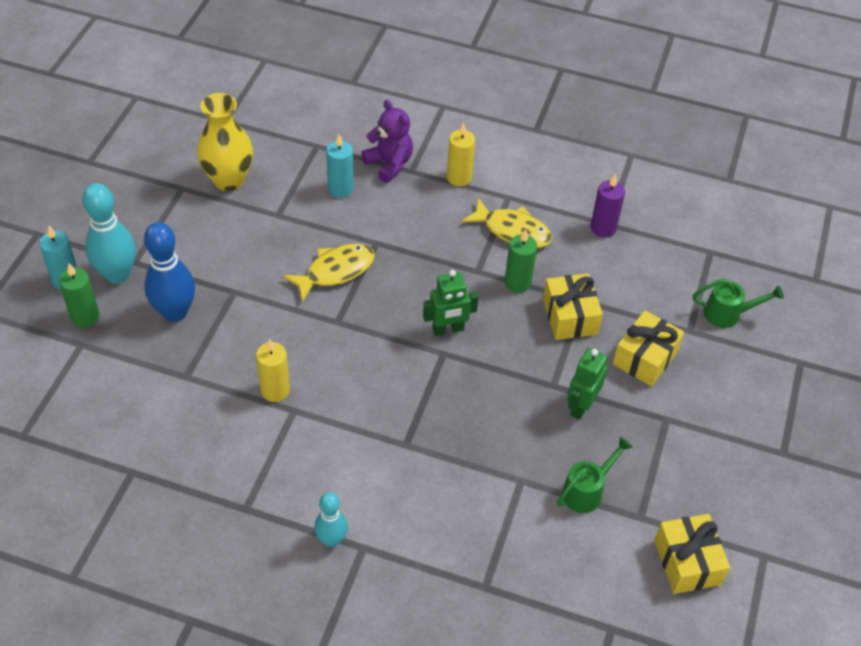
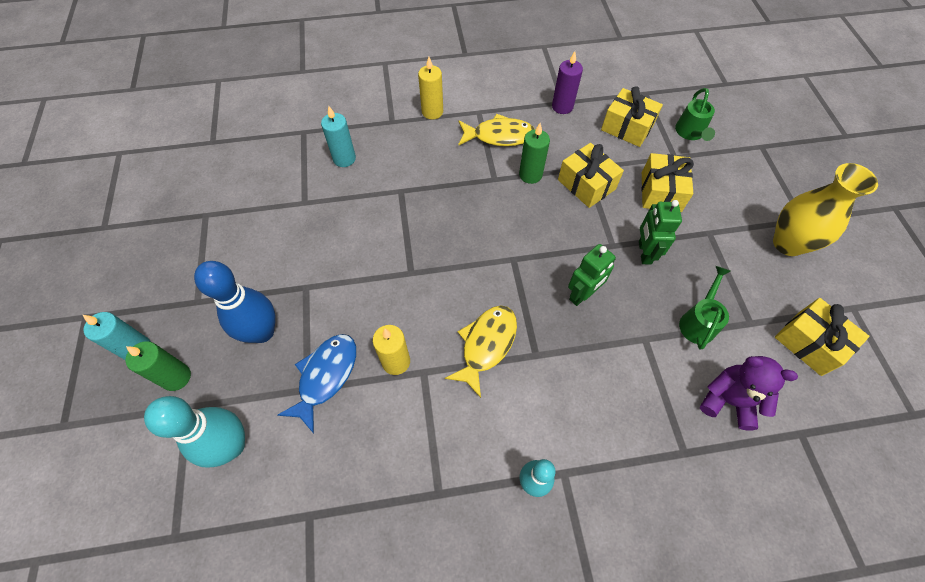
camera: 25 degrees left, 10 degrees up
turquoise bowling pin [82,183,136,284] -> turquoise bowling pin moved to [144,396,245,468]
yellow vase [197,93,253,191] -> yellow vase moved to [773,163,878,256]
yellow fish [283,244,375,302] -> yellow fish moved to [445,306,517,398]
purple teddy bear [361,100,413,183] -> purple teddy bear moved to [700,356,798,430]
green robot [423,270,479,336] -> green robot moved to [568,244,616,306]
green watering can [693,278,784,328] -> green watering can turned 120 degrees clockwise [675,88,715,141]
none -> blue fish [277,334,356,433]
none -> yellow gift [601,86,663,147]

